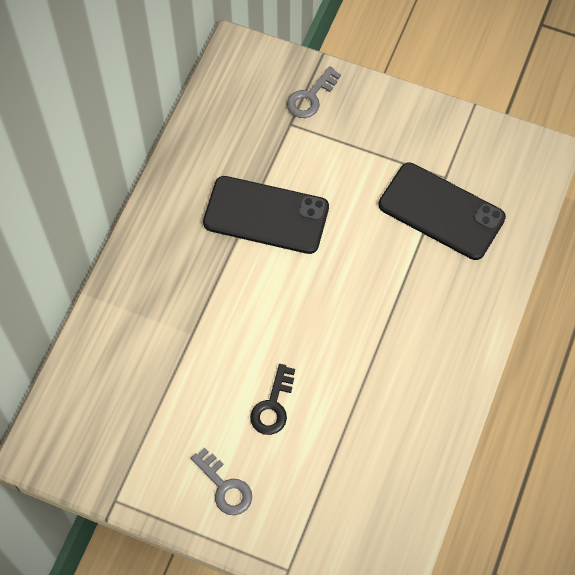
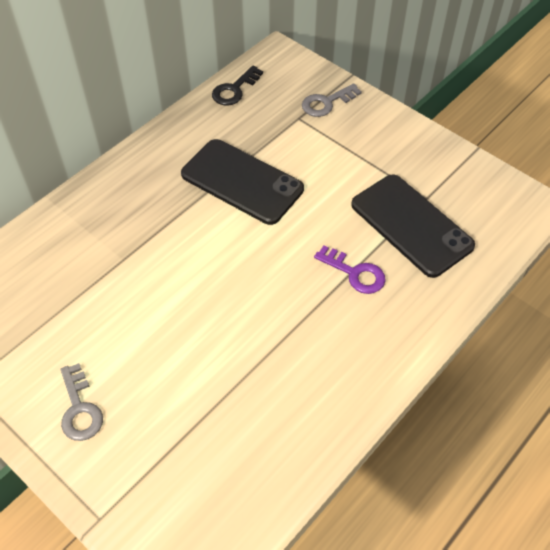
camera: 20 degrees right, 10 degrees down
black key [250,364,295,435] -> black key moved to [212,65,263,106]
none -> purple key [314,246,386,294]

